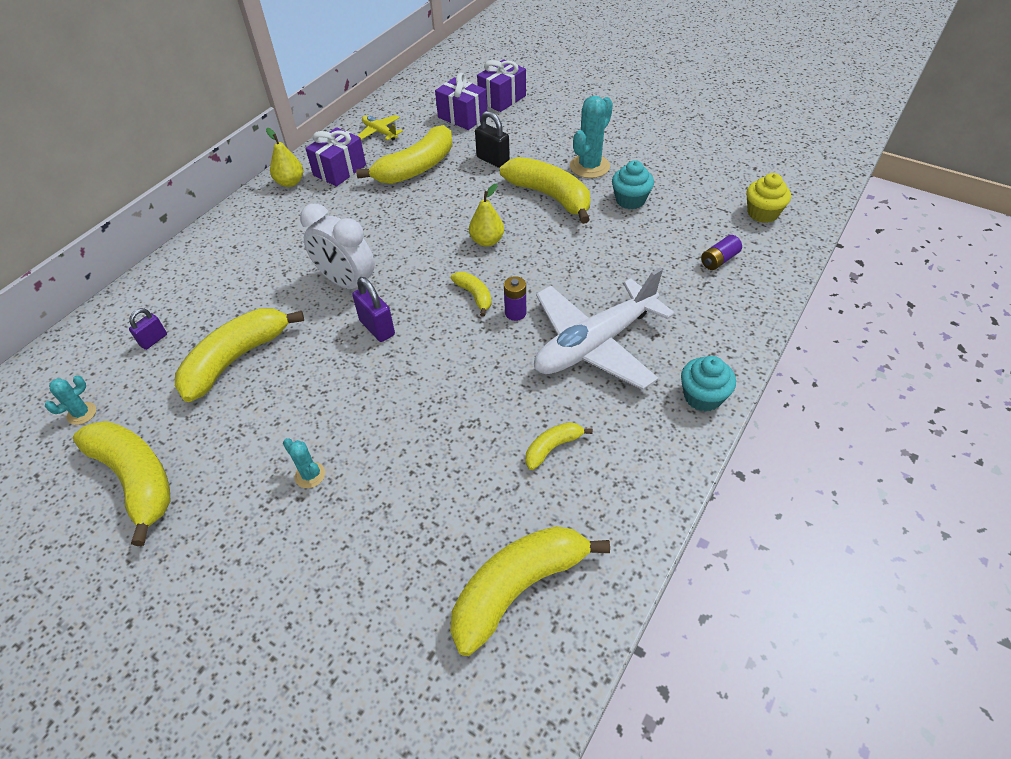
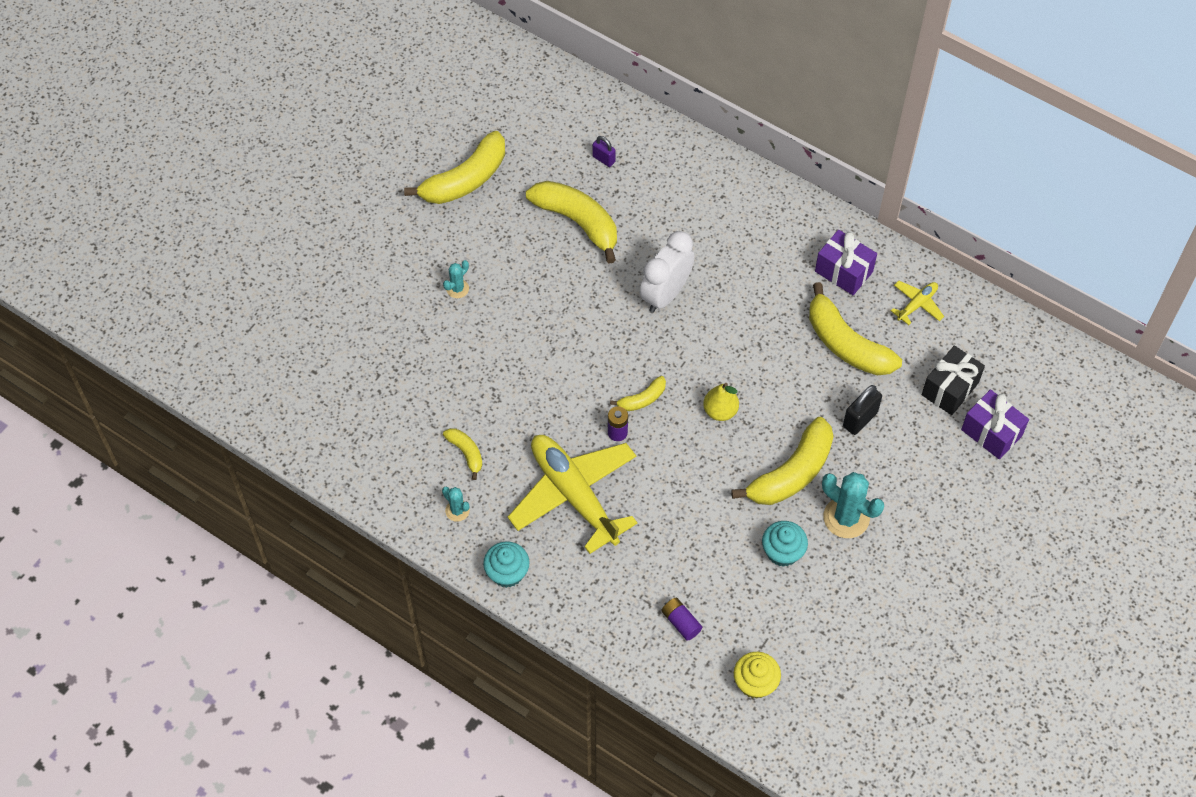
camera: 90 degrees right, 10 degrees up
turquoise cactus [45,375,96,425] -> turquoise cactus moved to [442,487,470,522]
yellow pear [266,128,303,187] -> none
purple padlock [352,277,395,342] -> none
purple gift [435,73,487,130] -> black gift [922,346,985,415]
yellow banana [451,526,610,656] -> none
white plane [534,268,675,390] -> yellow plane [508,435,638,554]

